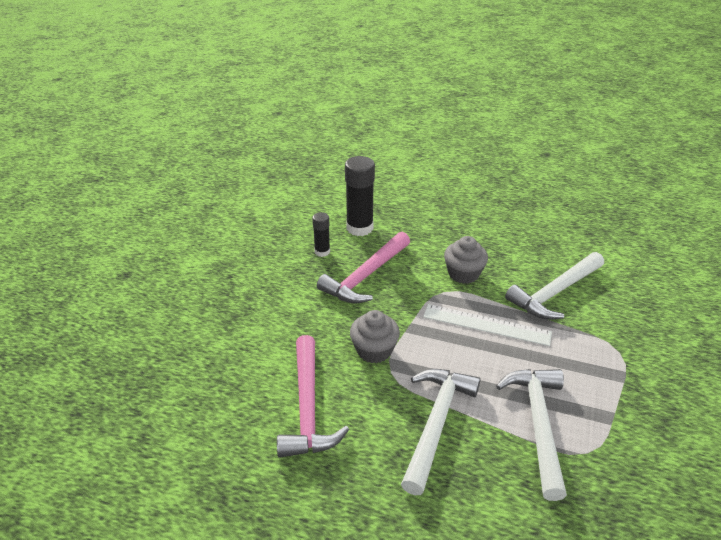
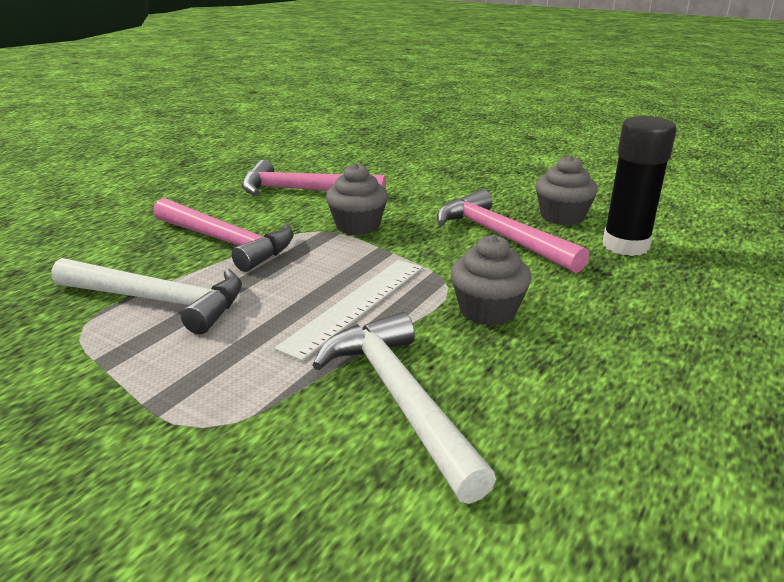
camera: 105 degrees right, 10 degrees down
black glue stick [312,212,330,257] -> grey cupcake [536,155,598,225]
white hammer [401,369,481,495] -> pink hammer [153,198,293,272]

